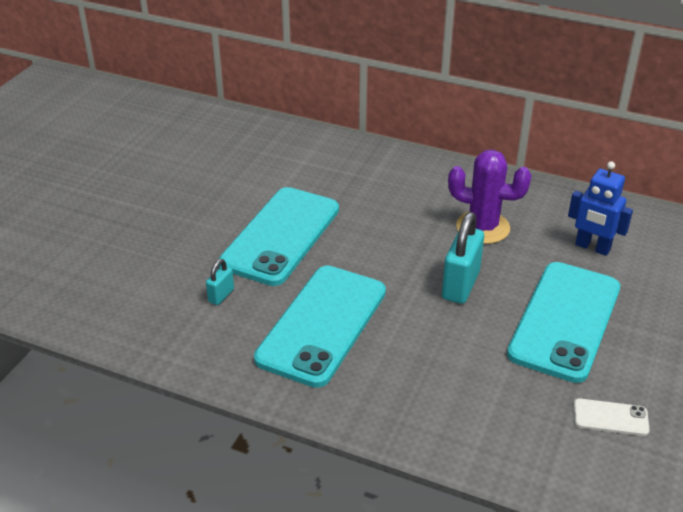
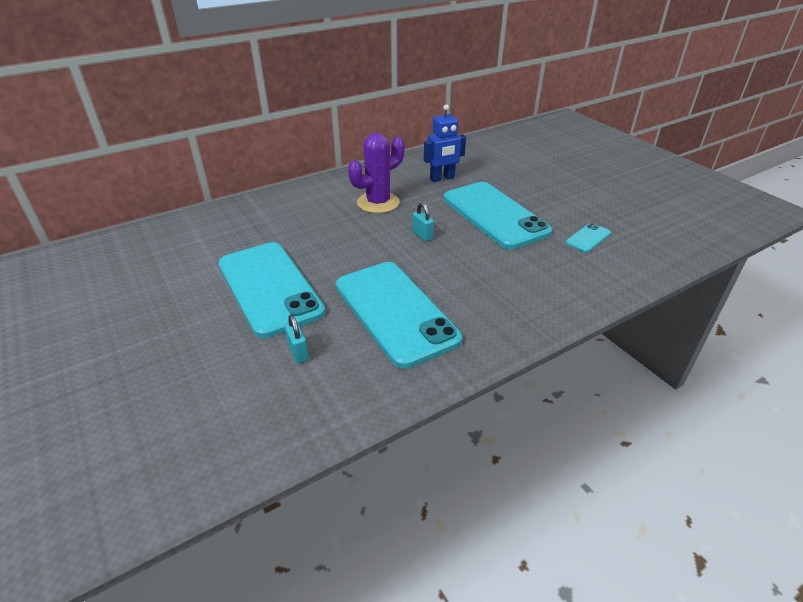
camera: 55 degrees left, 0 degrees up
turquoise padlock [442,212,484,304] -> turquoise padlock [412,203,434,241], size x0.51
white phone [574,398,650,436] -> turquoise phone [565,223,611,253]

